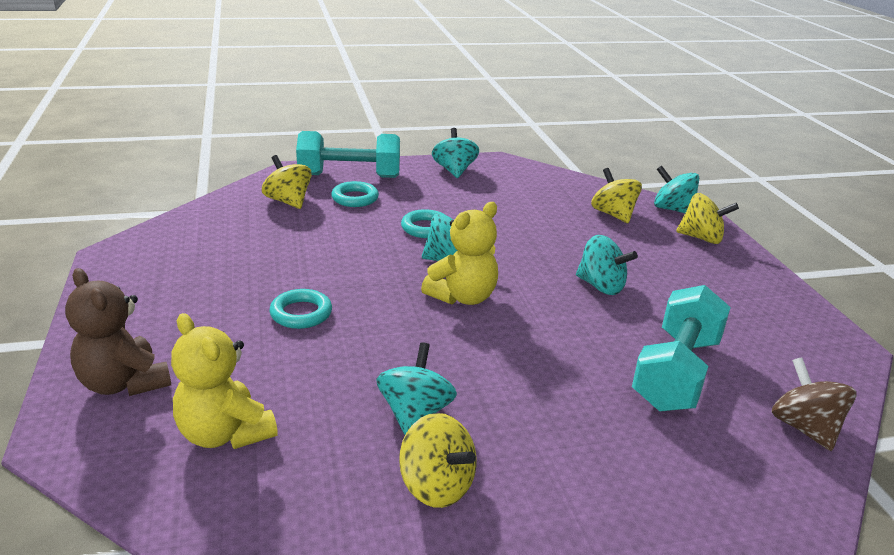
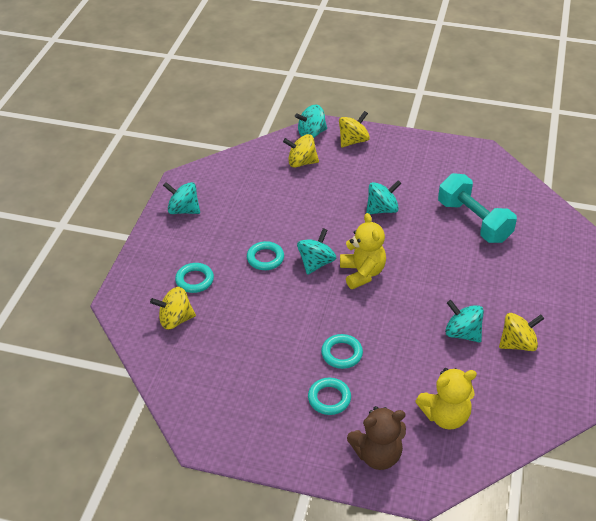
camera: 60 degrees left, 15 degrees up
turquoise dumbbell [296,131,400,178] -> none
brown spinning top [772,357,857,451] -> none
none -> turquoise ring [308,378,351,415]

